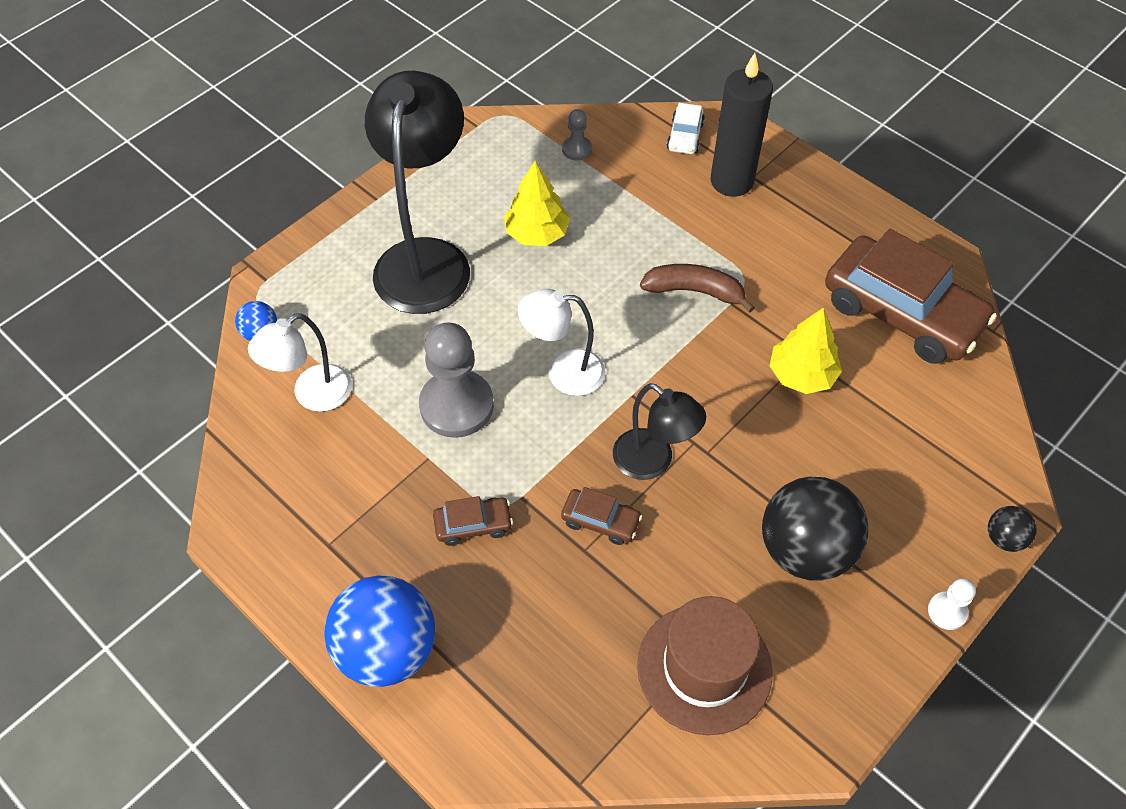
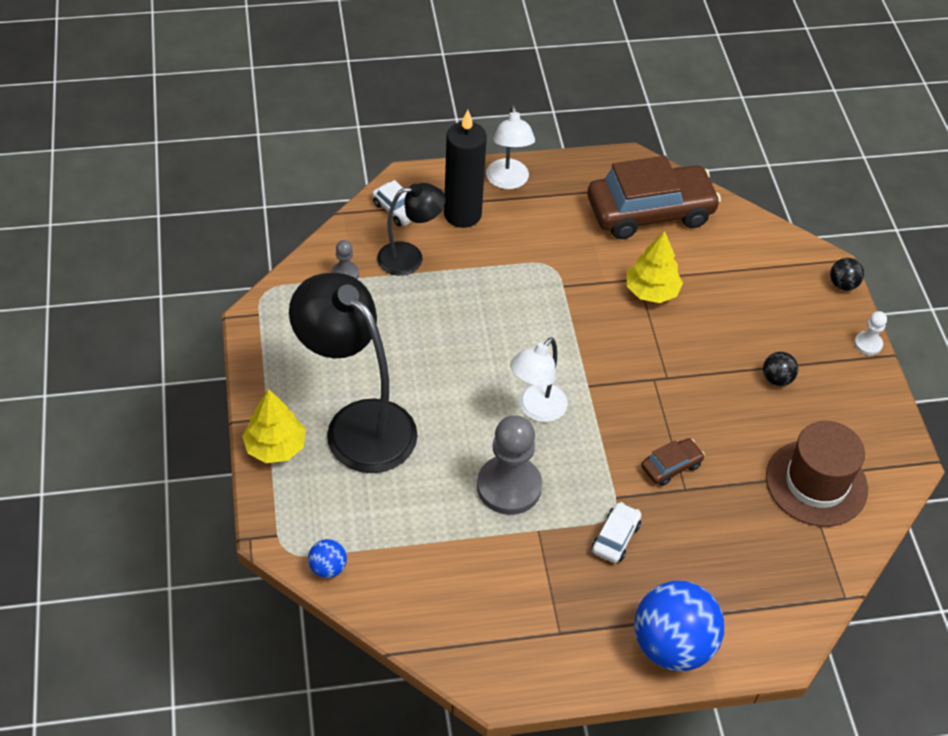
camera: 55 degrees left, 5 degrees down
white lamp [248,313,352,412] -> white lamp moved to [486,105,535,189]
brown car [433,496,513,546] -> white car [592,502,641,563]
yellow tree [504,161,570,246] -> yellow tree moved to [242,389,306,463]
black lamp [613,383,706,480] -> black lamp moved to [377,183,446,276]
brown banana [640,264,755,312] -> none
black ball [762,477,868,581] -> black ball [763,352,798,386], size x0.45

